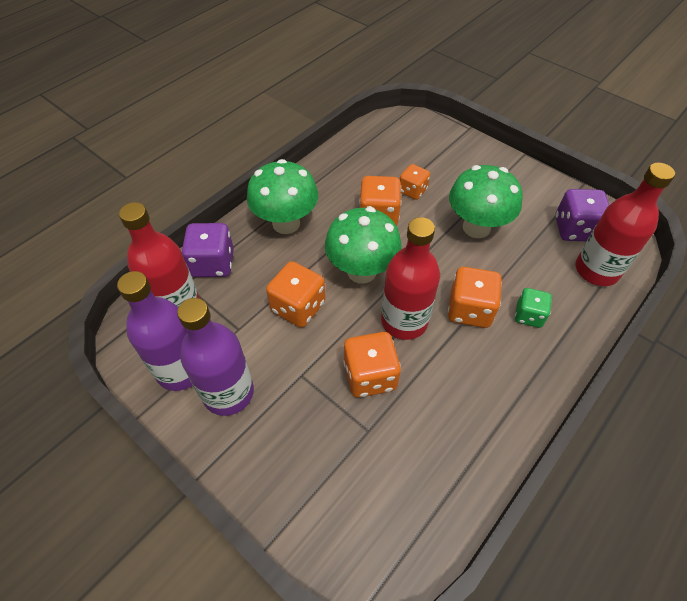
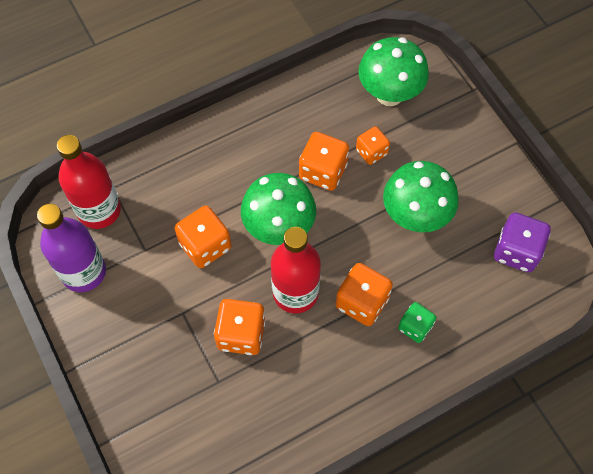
camera: 20 degrees right, 10 degrees up
purple bottle [177,298,254,416] -> none
purple dice [182,223,234,277] -> none
green mushroom [247,159,318,234] -> green mushroom moved to [358,37,429,106]
red bottle [575,163,675,286] -> none

